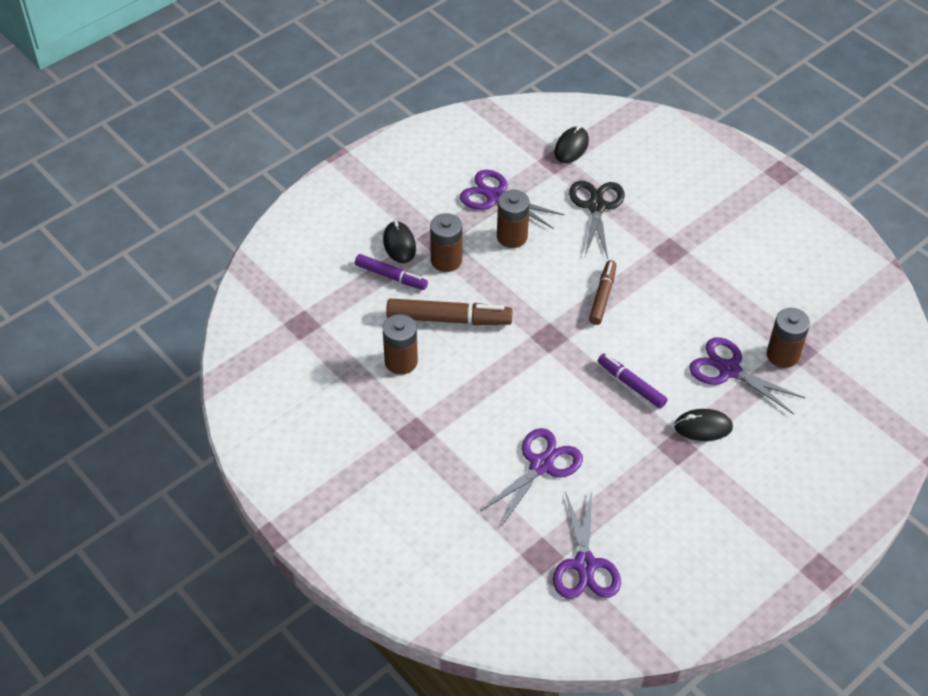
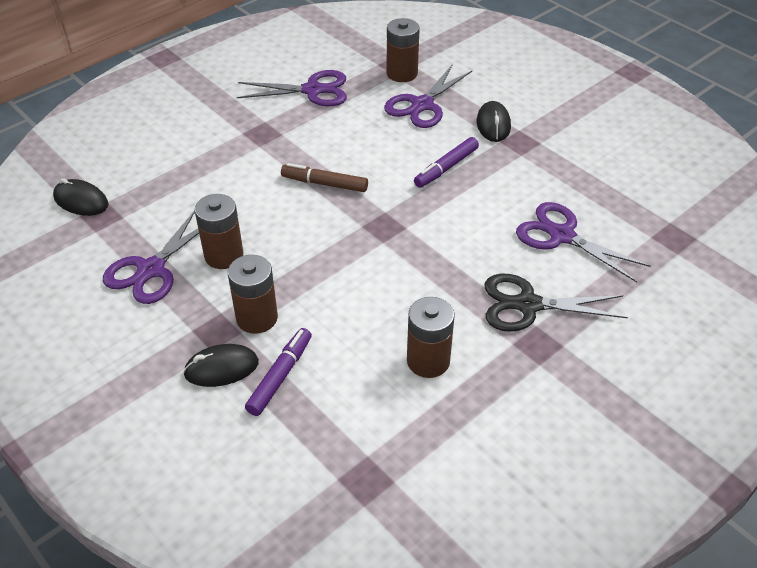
camera: 90 degrees left, 5 degrees down
brown marker [386,298,513,325] -> none
purple scissors [553,491,621,599] -> purple scissors moved to [237,70,347,106]
black scissors [569,181,625,259] -> black scissors moved to [485,274,628,332]

